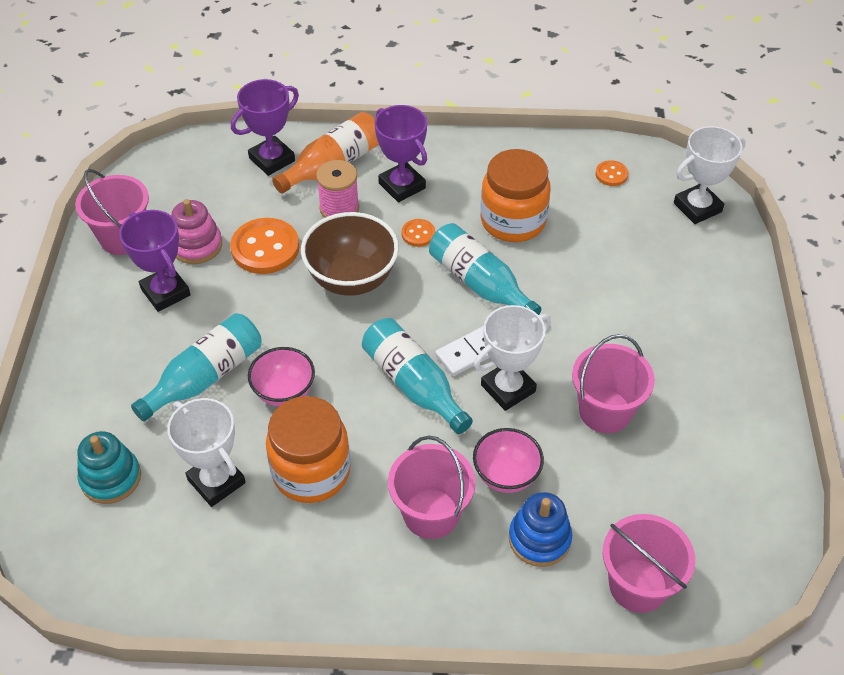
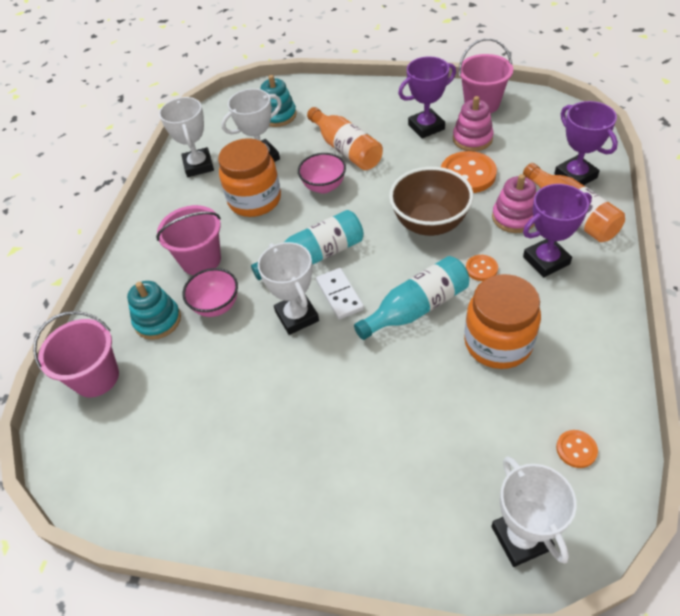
camera: 105 degrees right, 0 degrees up
turquoise bottle [131,313,262,422] -> orange bottle [307,107,383,170]
pink spool [316,160,359,218] -> pink stacking toy [492,174,536,233]
blue stacking toy [509,492,572,567] -> turquoise stacking toy [127,281,181,340]
pink bucket [572,334,655,433] -> none
none -> white trophy [159,97,214,177]

